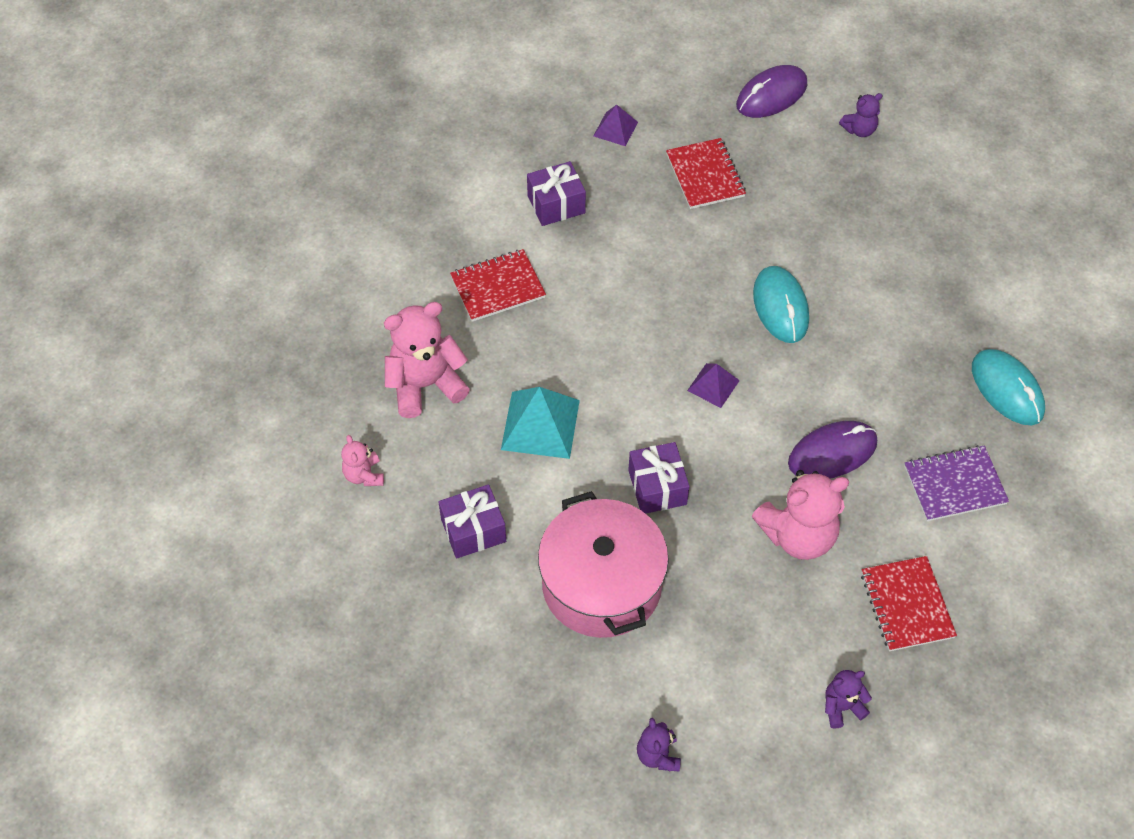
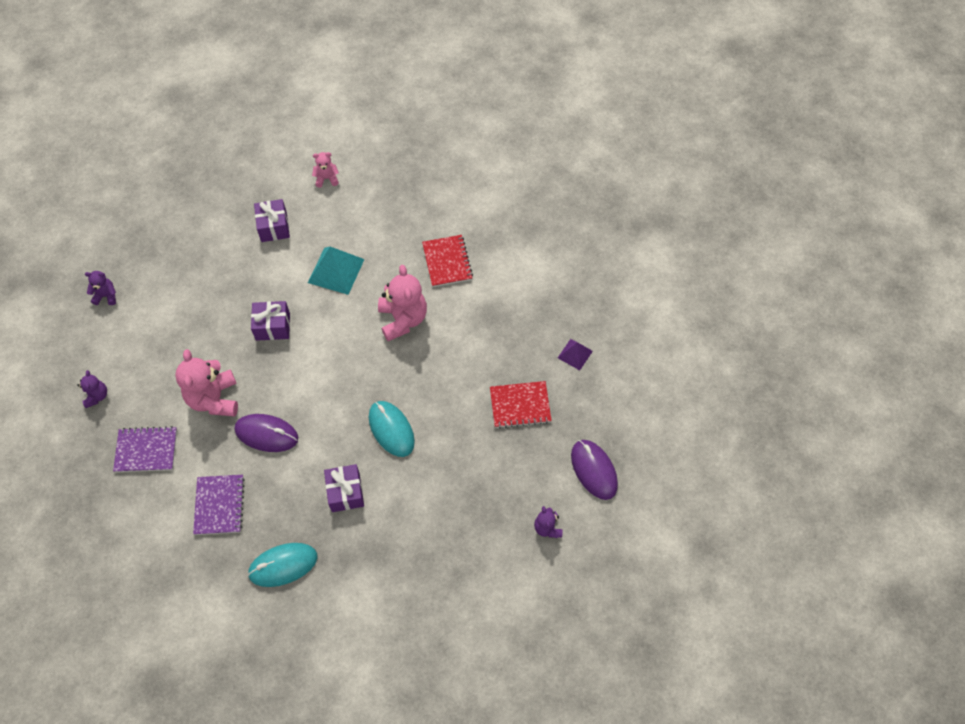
camera: 100 degrees right, 5 degrees up
pink teddy bear [384,302,470,418] -> pink teddy bear moved to [378,265,427,341]
purple gift [527,161,586,226] -> purple gift moved to [324,464,364,512]
pink pot [538,491,669,638] -> none
purple pyramid [687,363,740,408] -> none
turquoise mouse [753,266,809,343] -> turquoise mouse turned 60 degrees clockwise [369,401,415,457]
purple mouse [788,421,877,479] -> purple mouse turned 60 degrees counterclockwise [235,414,298,452]
red notebook [861,556,957,651] -> purple notebook [113,426,177,472]

